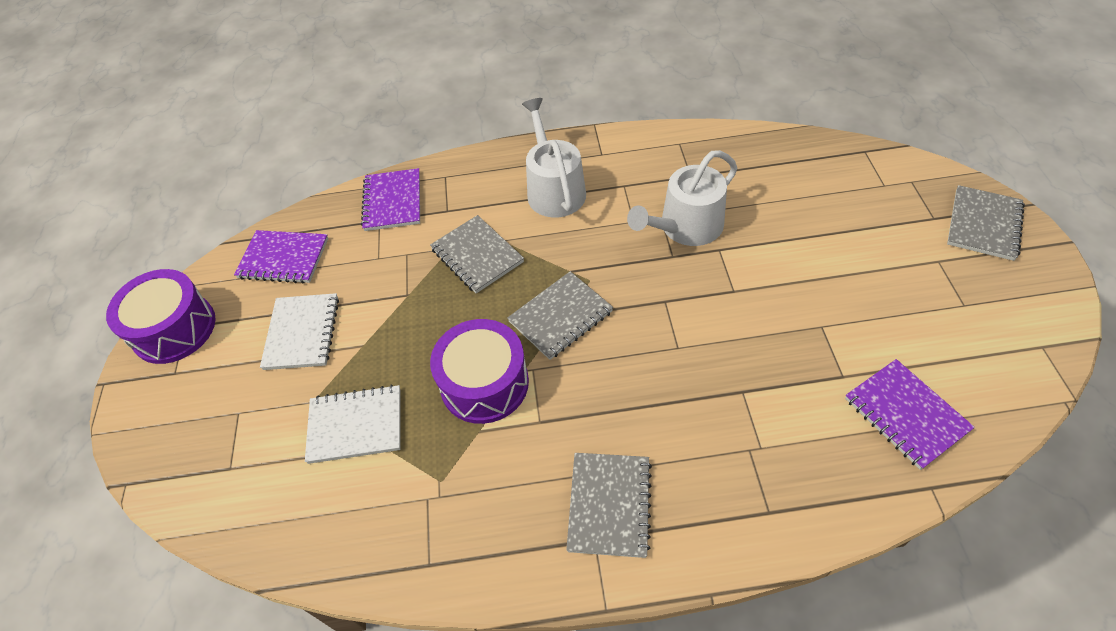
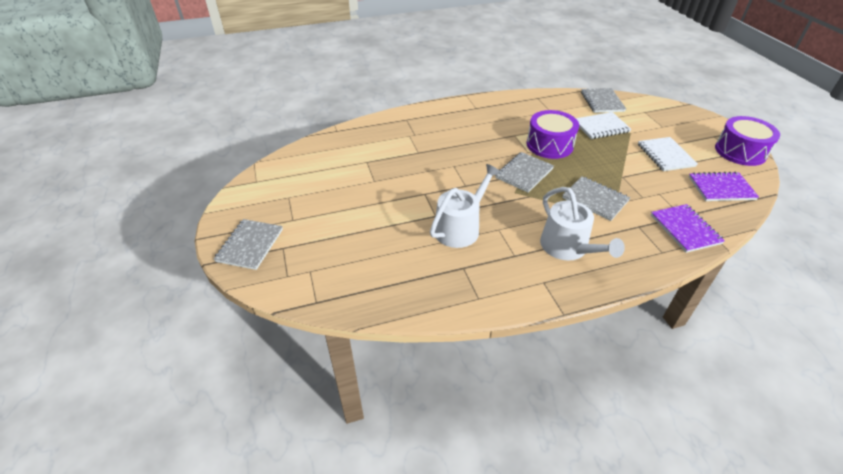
camera: 165 degrees right, 10 degrees down
grey notebook [566,453,652,558] -> grey notebook moved to [581,88,626,113]
purple notebook [845,359,975,470] -> none

